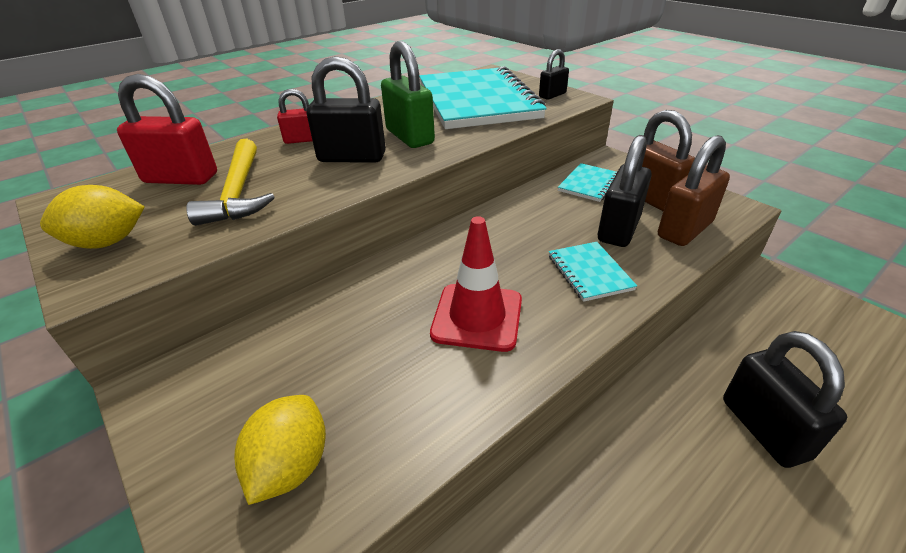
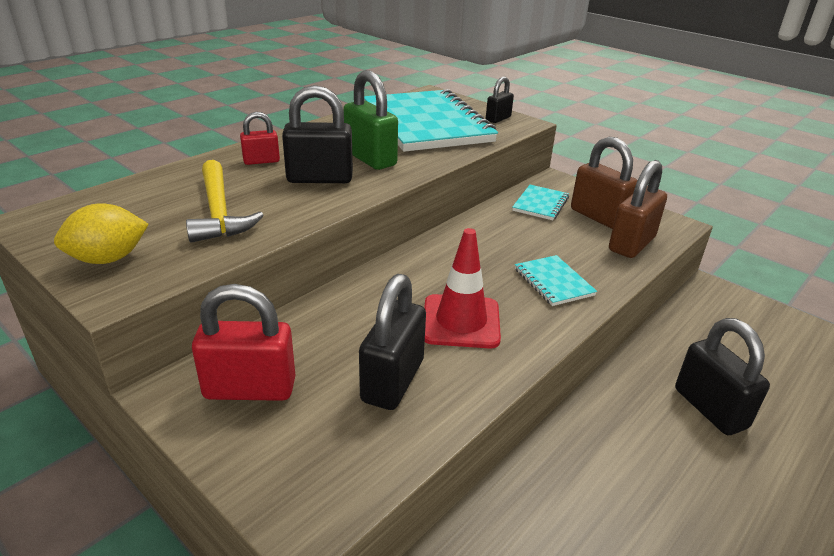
camera: 10 degrees left, 5 degrees down
red padlock [117,74,217,185] -> red padlock moved to [192,284,295,401]
yellow lemon [234,395,326,505] -> none
black padlock [598,135,652,247] -> black padlock moved to [359,274,426,410]

